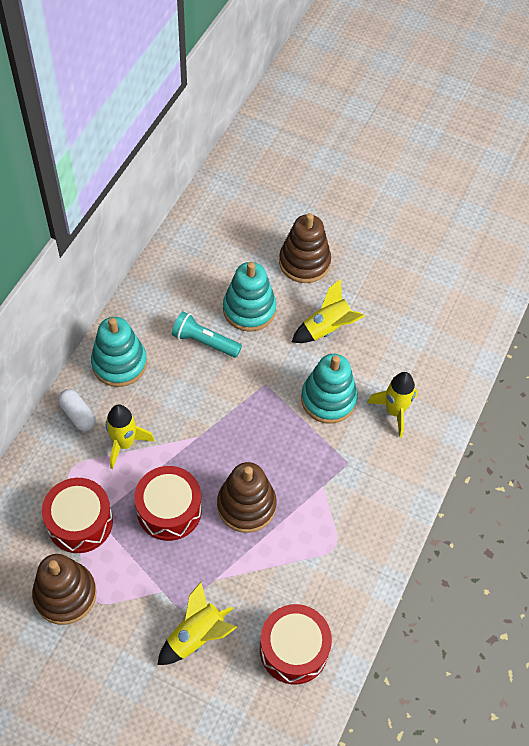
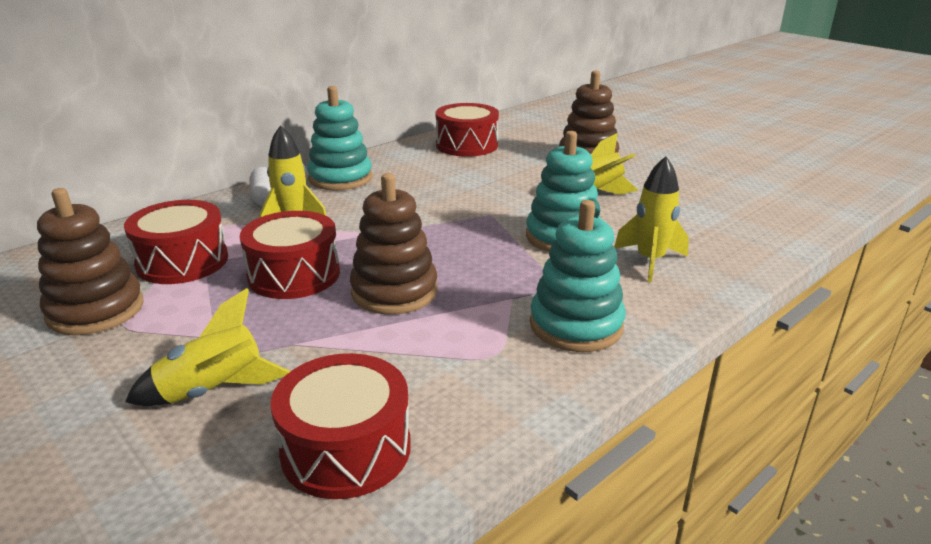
camera: 25 degrees right, 30 degrees down
turquoise flashlight [172,311,242,358] -> none
turquoise stacking toy [223,262,276,332] -> turquoise stacking toy moved to [530,200,626,352]
none -> red drum [435,103,499,157]

